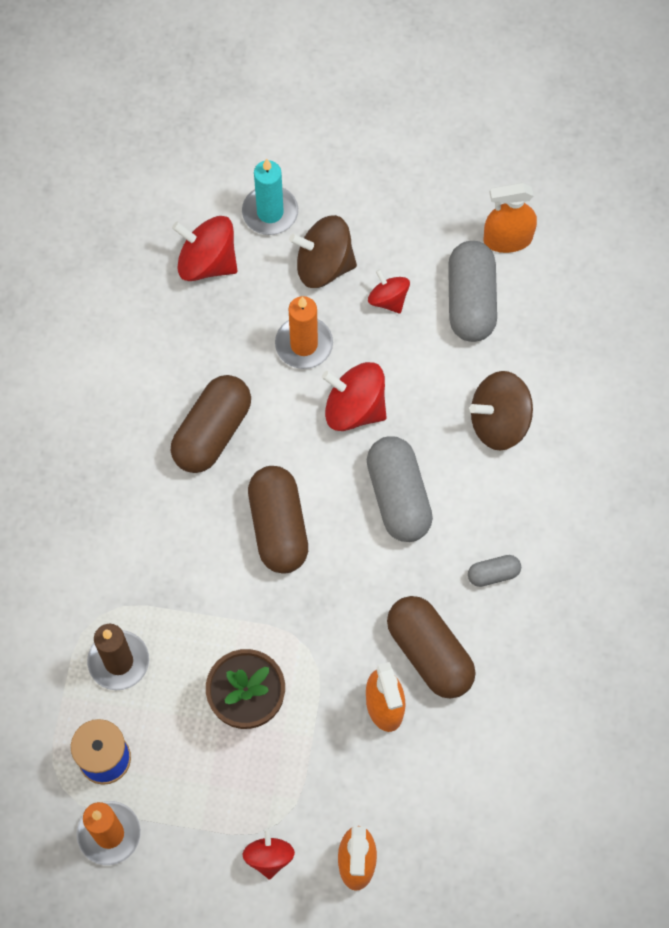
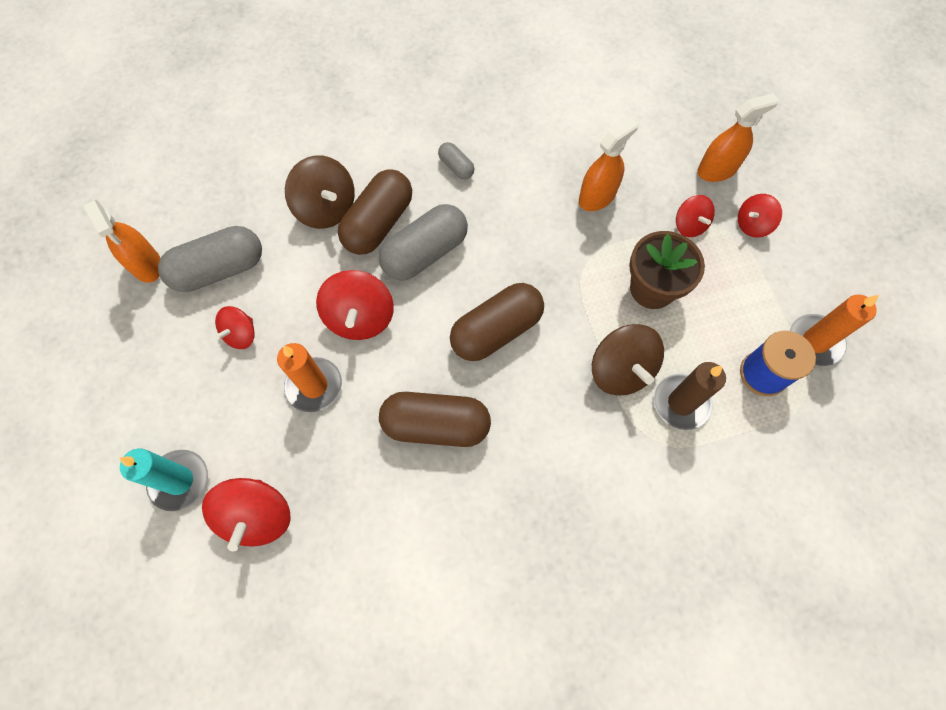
camera: 115 degrees left, 0 degrees up
brown spinning top [289,215,357,288] -> brown spinning top moved to [592,324,664,395]
brown capsule [387,596,476,698] -> brown capsule moved to [338,169,412,255]
none -> red spinning top [676,195,715,237]

